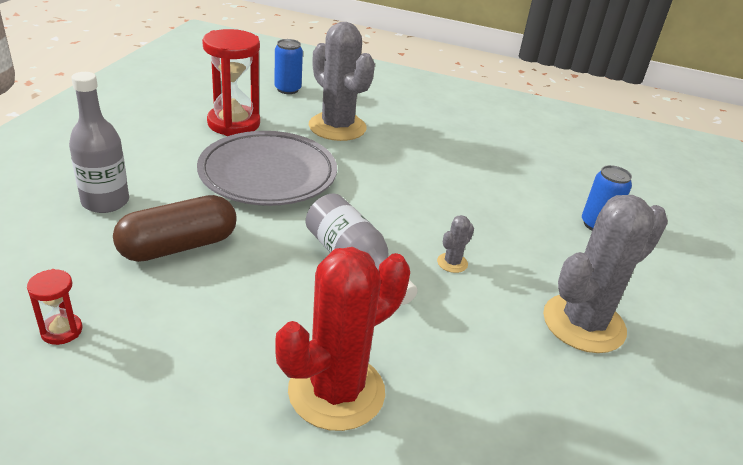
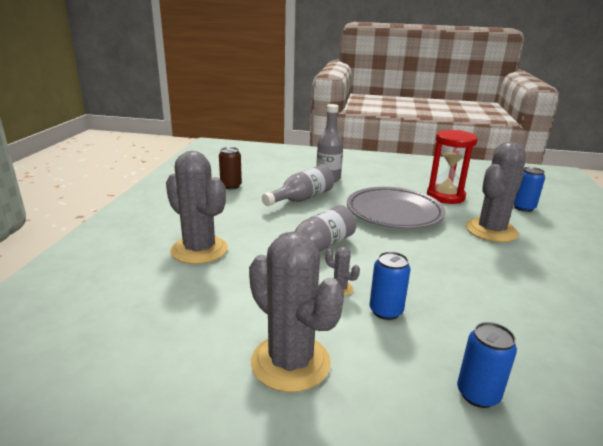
camera: 85 degrees right, 10 degrees down
red hourglass [27,269,82,345] -> brown can [219,147,242,190]
brown capsule [113,195,237,262] -> grey bottle [262,165,334,206]
red cactus [275,247,410,431] -> grey cactus [166,151,228,264]
none -> blue can [369,251,411,320]

